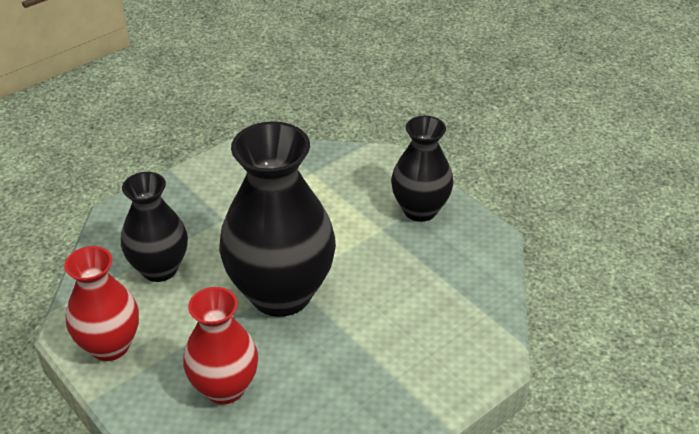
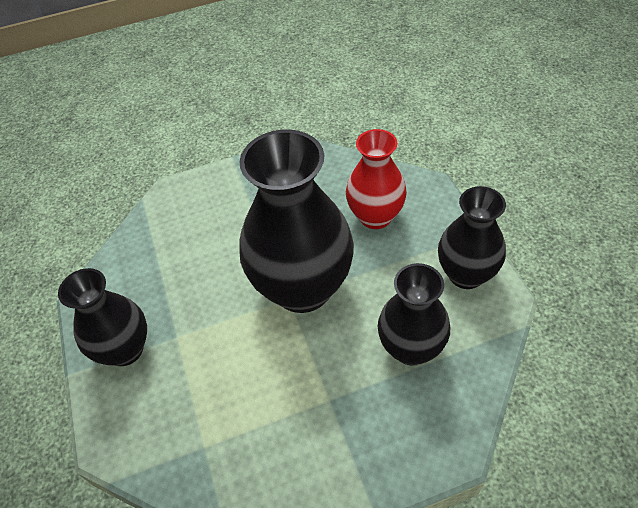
camera: 155 degrees left, 10 degrees up
red vase [64,246,139,361] -> black vase [438,186,506,289]

